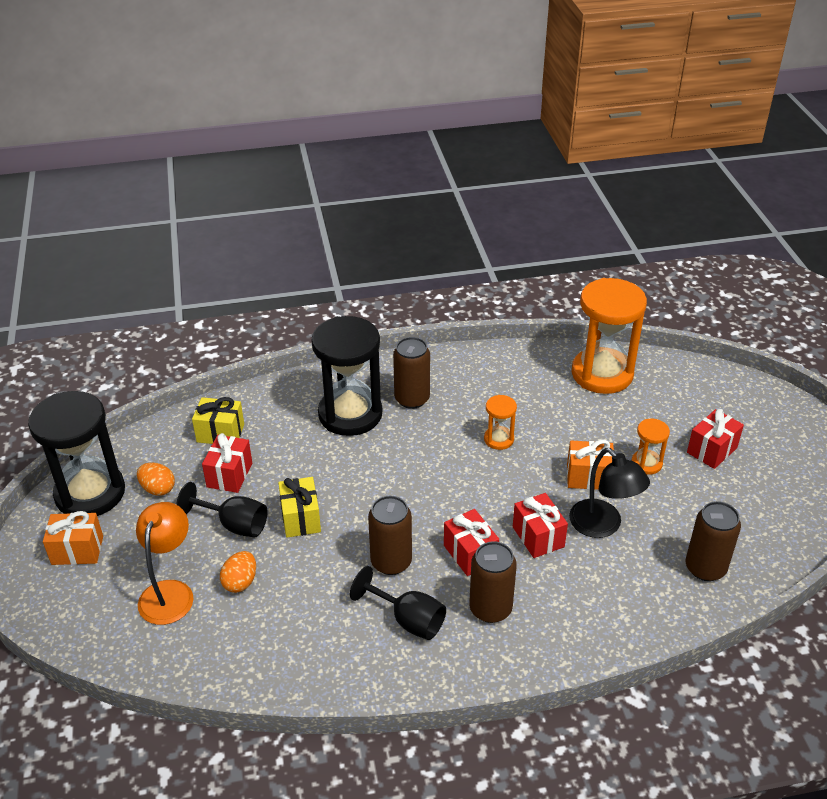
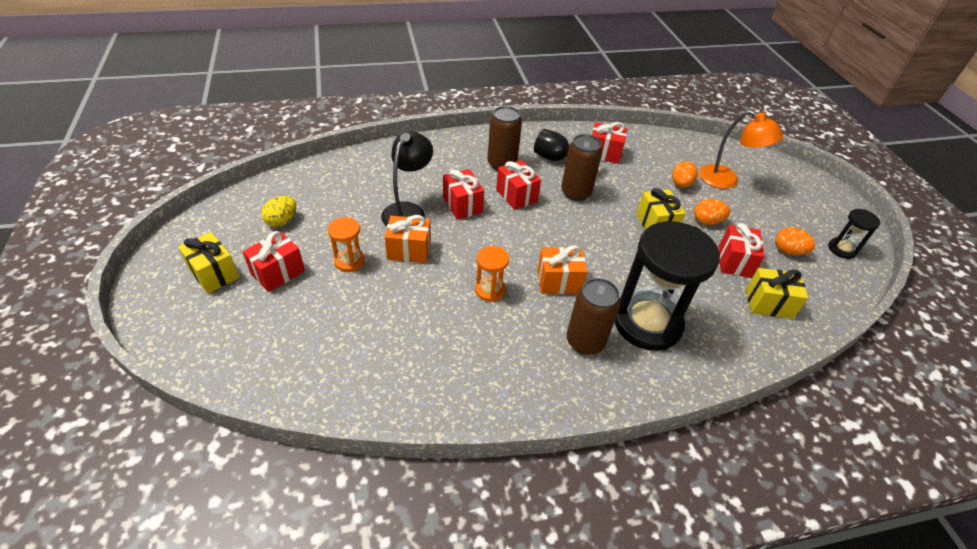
camera: 175 degrees right, 5 degrees up
black hourglass [28,391,125,516] -> black hourglass [828,209,880,259], size x0.46
orange gift [43,511,103,565] -> orange gift moved to [537,245,587,294]
orange lamp [136,502,194,625] -> orange lamp turned 60 degrees counterclockwise [699,110,783,189]
black goblet [176,482,268,538] -> orange egg [694,199,730,225]
black lamp [569,448,650,538] -> black lamp turned 60 degrees clockwise [381,131,433,226]
orange hourglass [572,278,647,394] -> none
brown can [685,501,741,581] -> none
none -> yellow gift [178,232,240,294]
none -> yellow egg [261,196,297,227]
none -> red gift [592,122,627,164]

